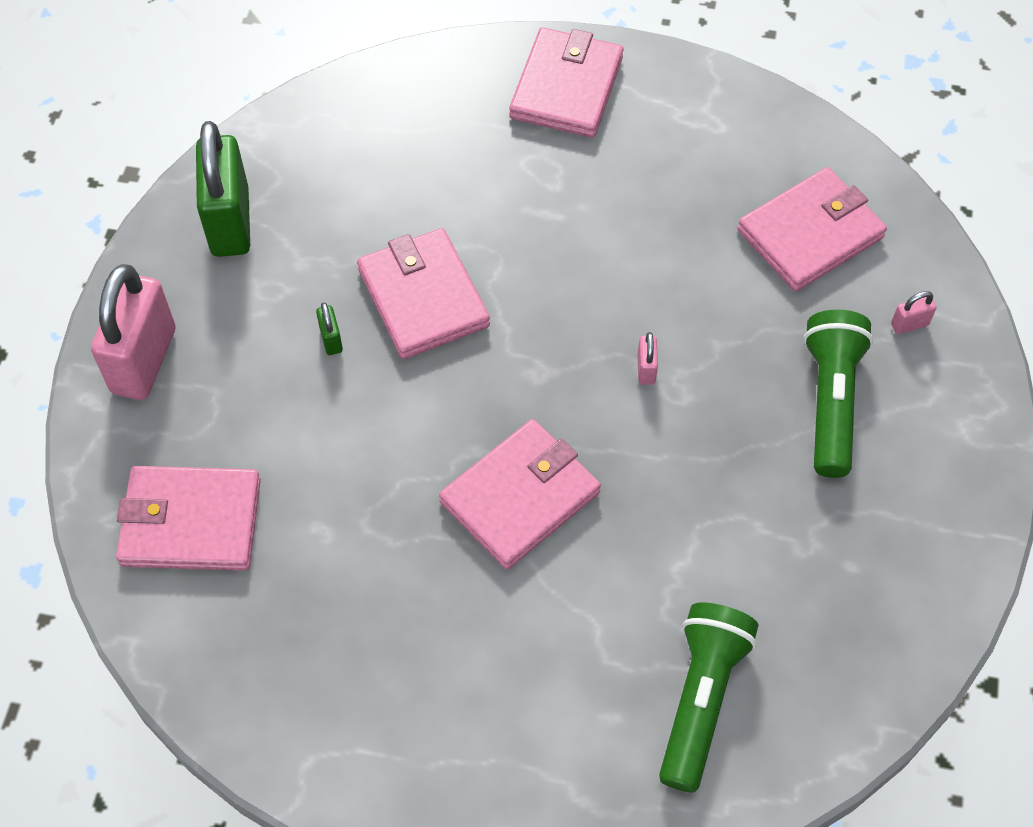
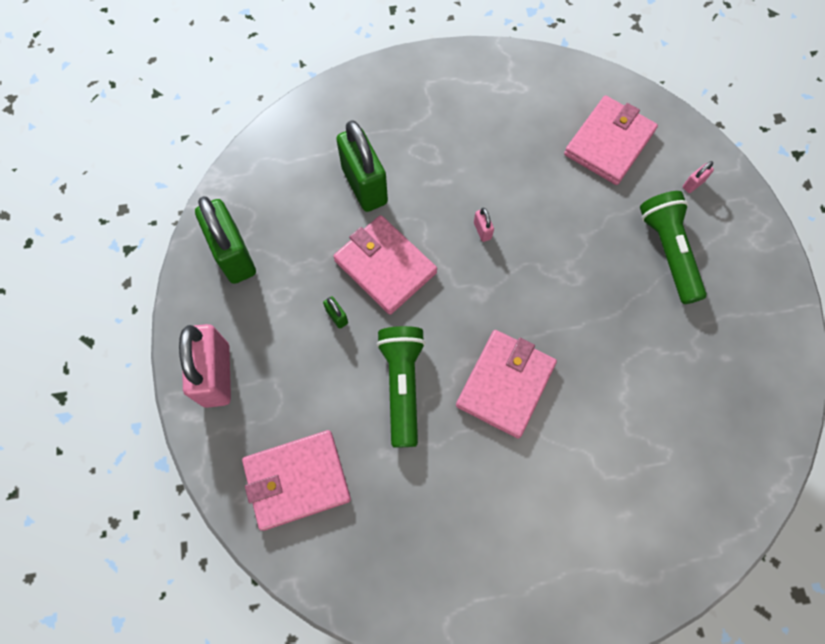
camera: 20 degrees left, 10 degrees up
pink wallet [509,27,623,138] -> none
pink padlock [637,332,658,385] -> pink padlock moved to [474,208,494,242]
green flashlight [659,603,758,792] -> green flashlight moved to [376,326,426,448]
none -> green padlock [336,120,388,212]

